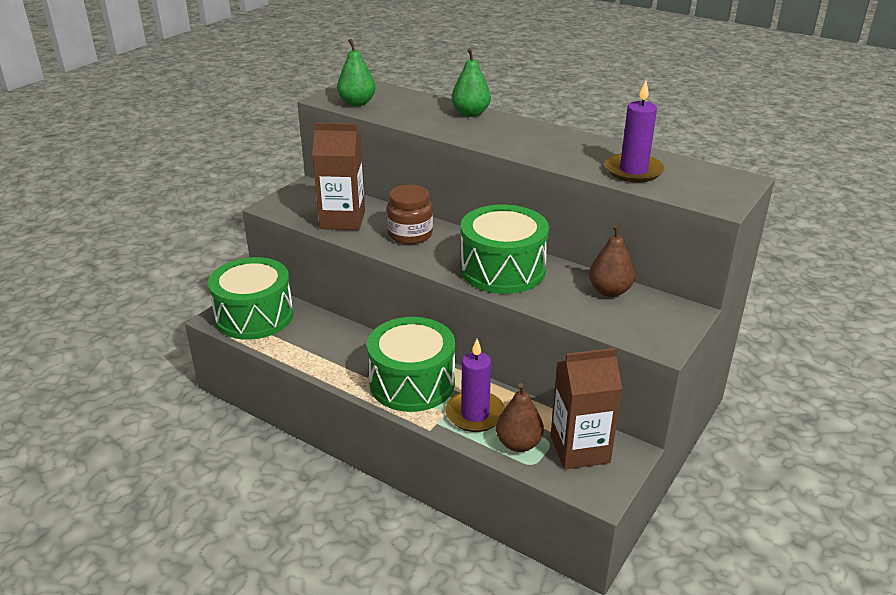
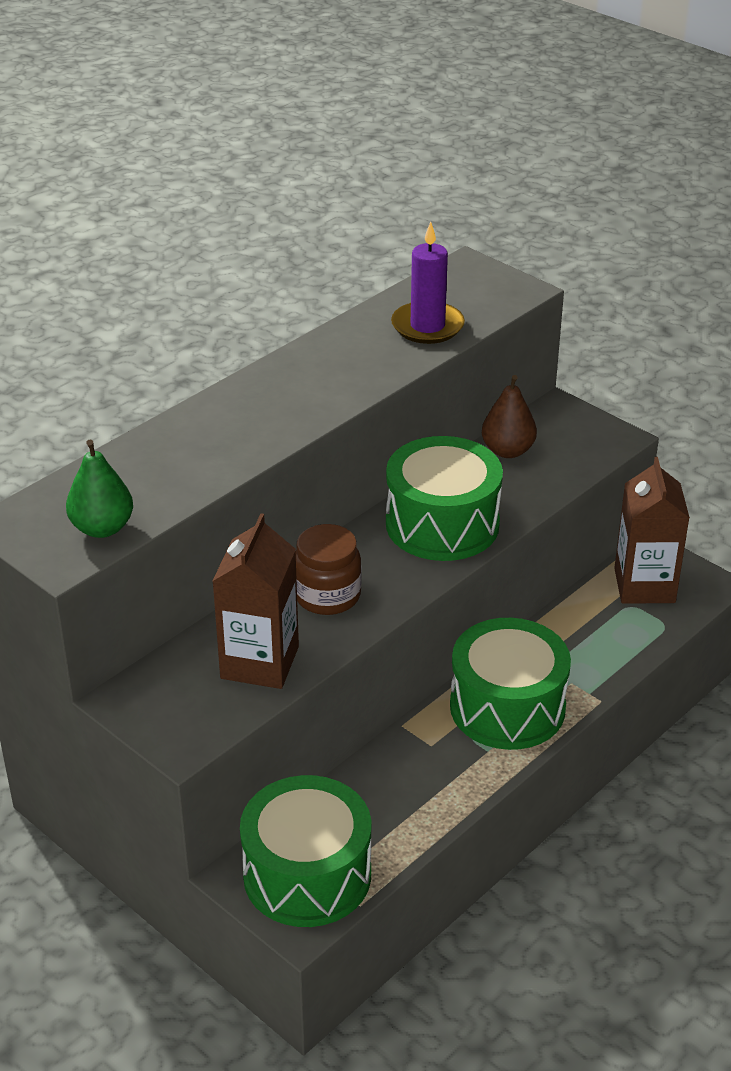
camera: 80 degrees left, 5 degrees up
purple candle [445,339,505,432] -> none
green pear [451,48,491,117] -> none
brown pear [496,383,544,452] -> none

